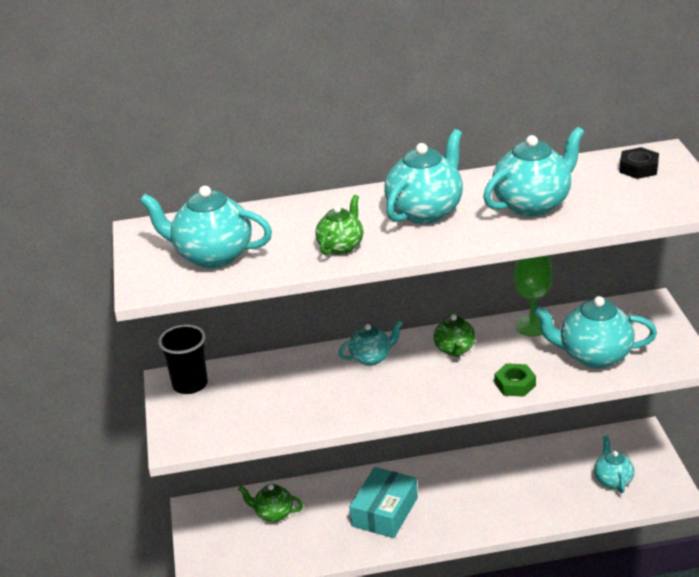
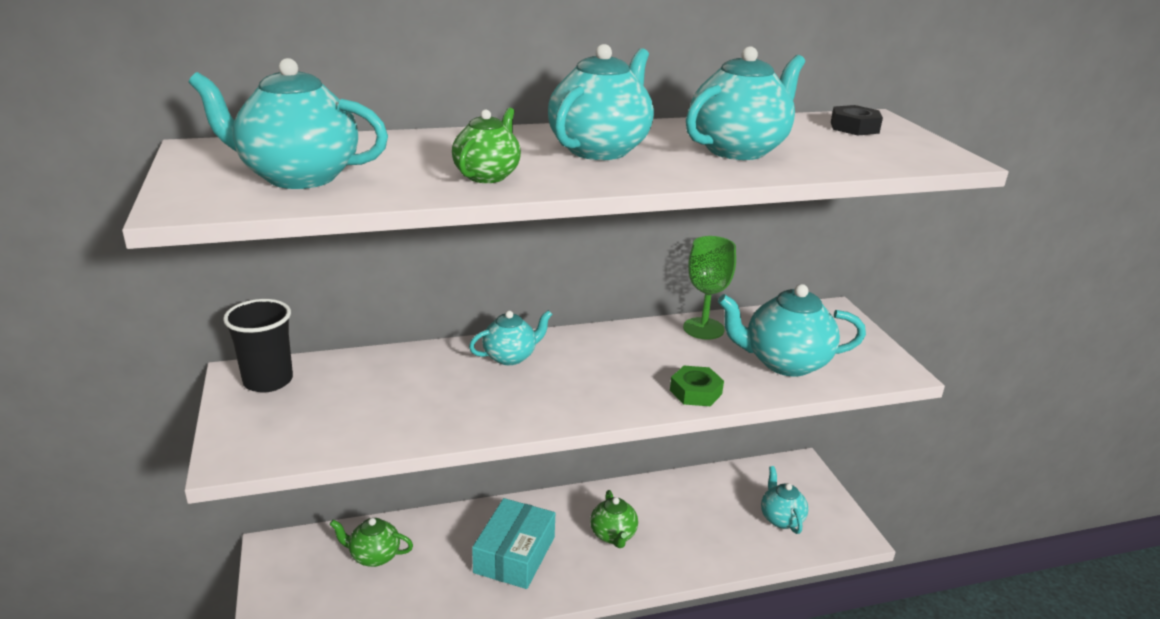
camera: 10 degrees left, 5 degrees down
green teapot [433,311,476,357] -> green teapot moved to [590,490,638,548]

